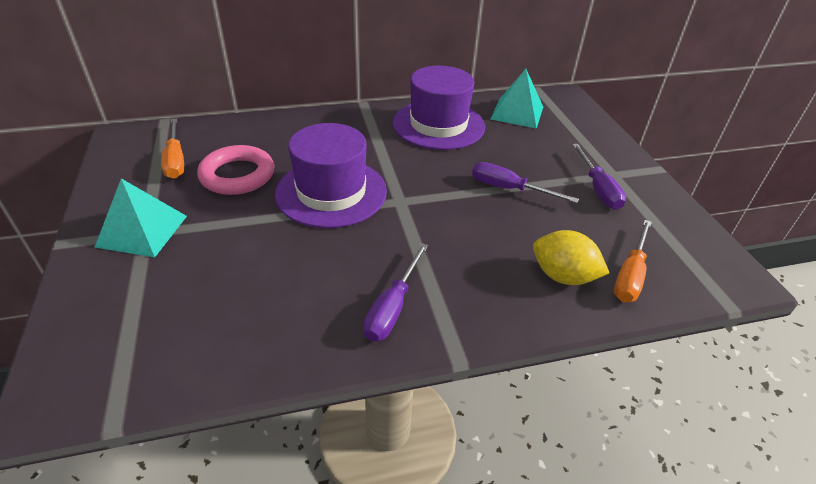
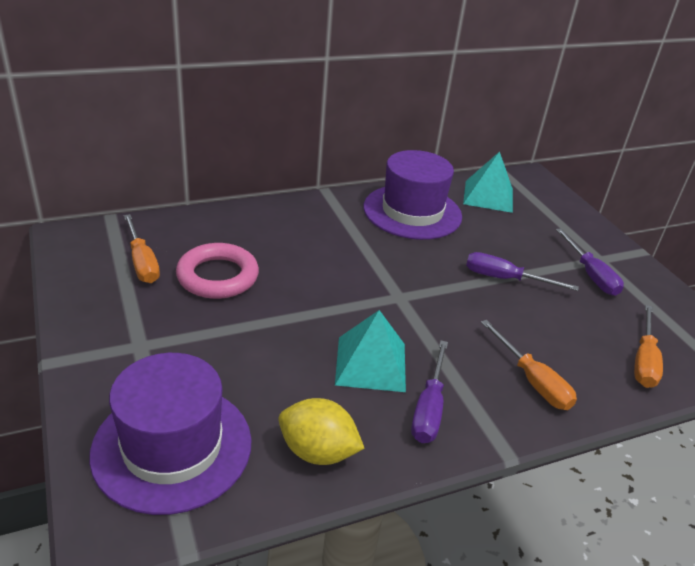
camera: 10 degrees left, 5 degrees down
turquoise pyramid [95,178,187,257] -> turquoise pyramid moved to [335,310,406,392]
purple hat [275,123,387,228] -> purple hat moved to [89,353,252,515]
yellow lemon [533,230,609,285] -> yellow lemon moved to [278,398,365,465]
none -> orange screwdriver [481,320,577,410]

